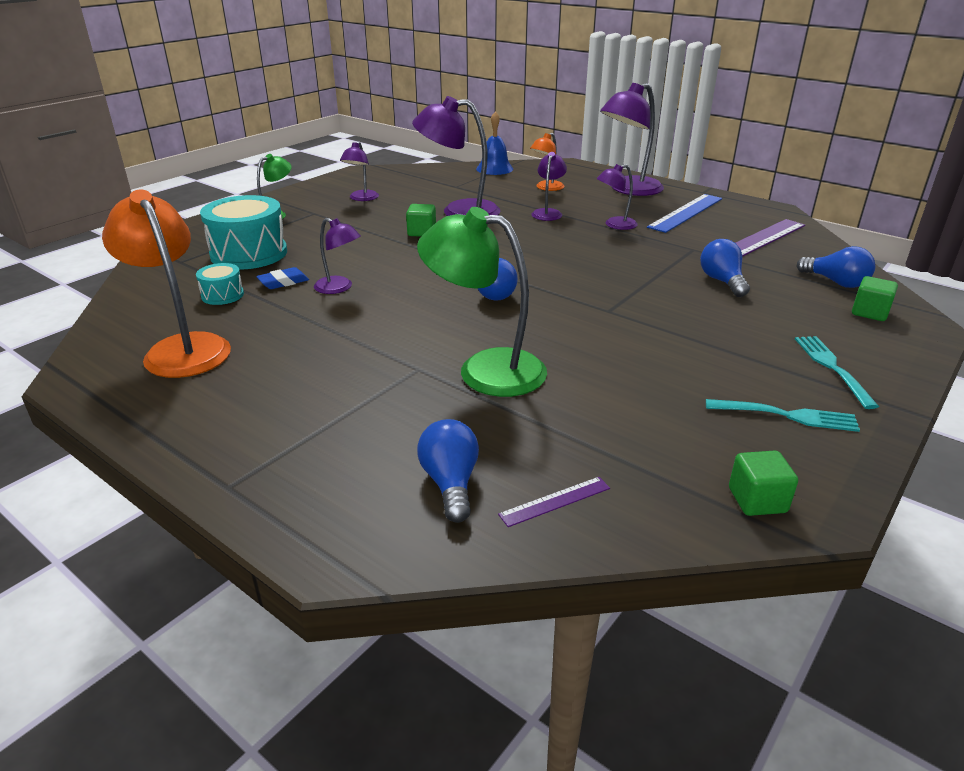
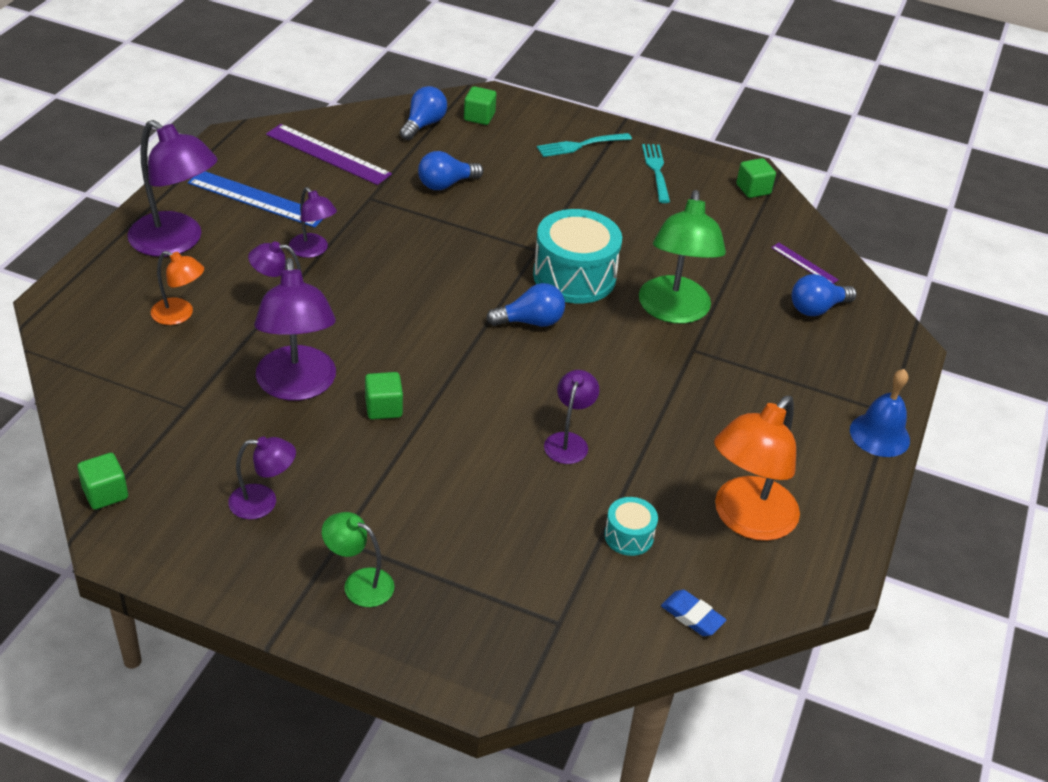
camera: 110 degrees left, 10 degrees up
turquoise drum [200,195,287,270] -> turquoise drum moved to [533,209,622,303]
blue eraser [256,267,309,289] -> blue eraser moved to [661,590,726,636]
blue bell [476,111,513,175] -> blue bell moved to [850,369,910,457]
none -> green cube [77,453,128,510]

